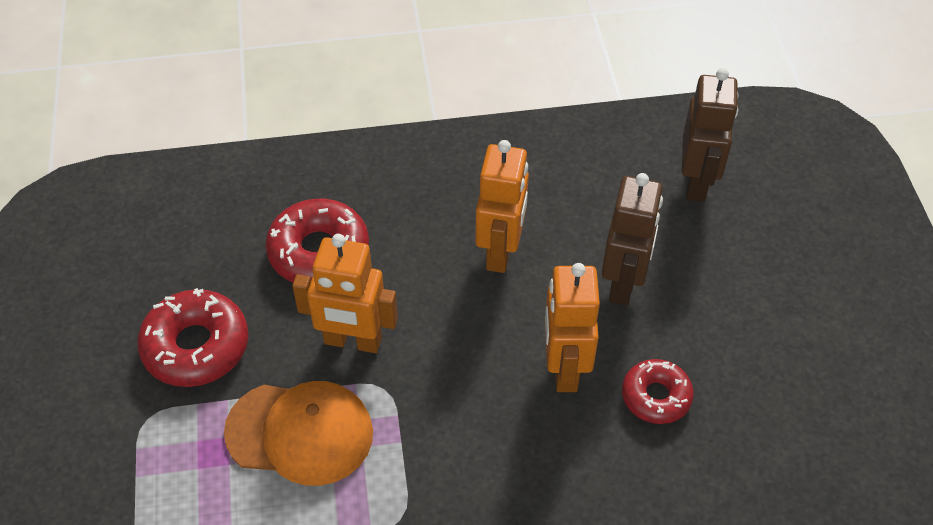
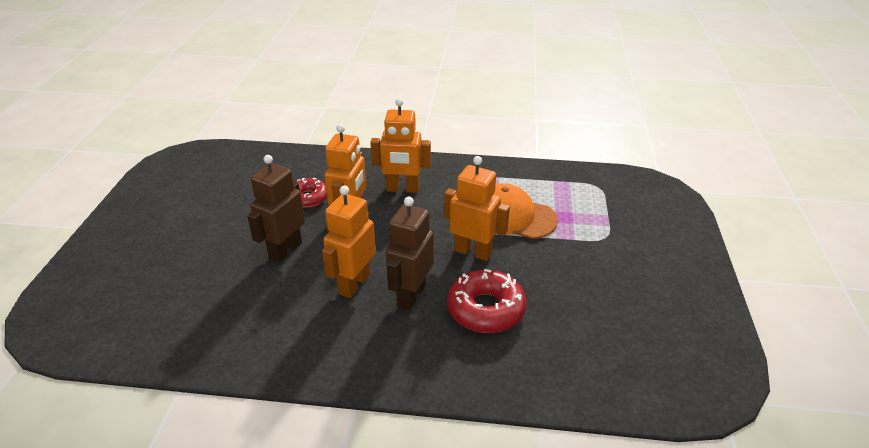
camera: 165 degrees left, 15 degrees down
red donut [137,288,248,387] -> none
brown robot [682,68,738,202] -> brown robot moved to [386,196,434,311]
none -> orange robot [370,98,431,193]

